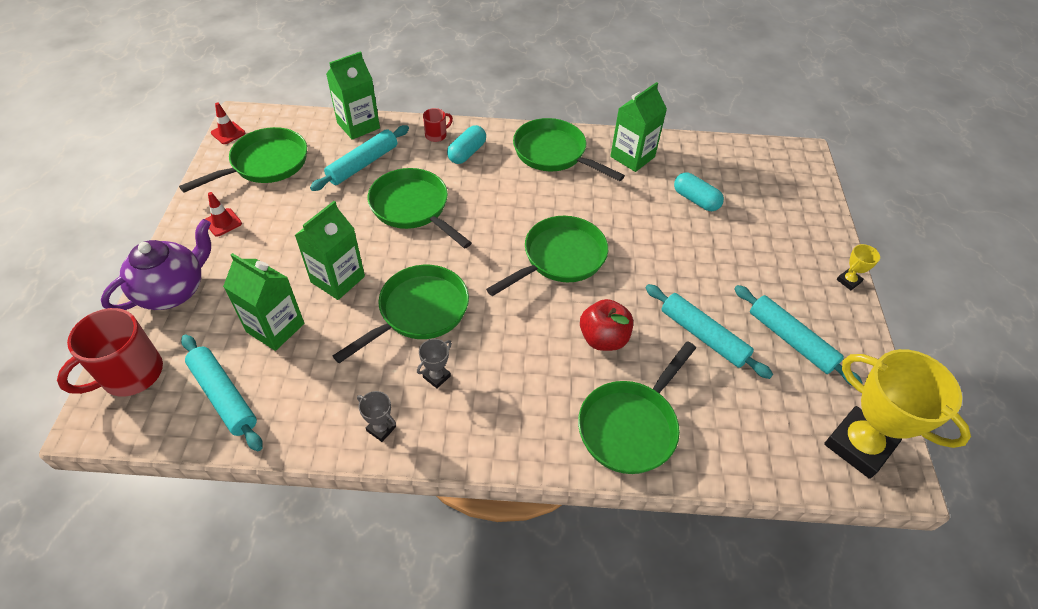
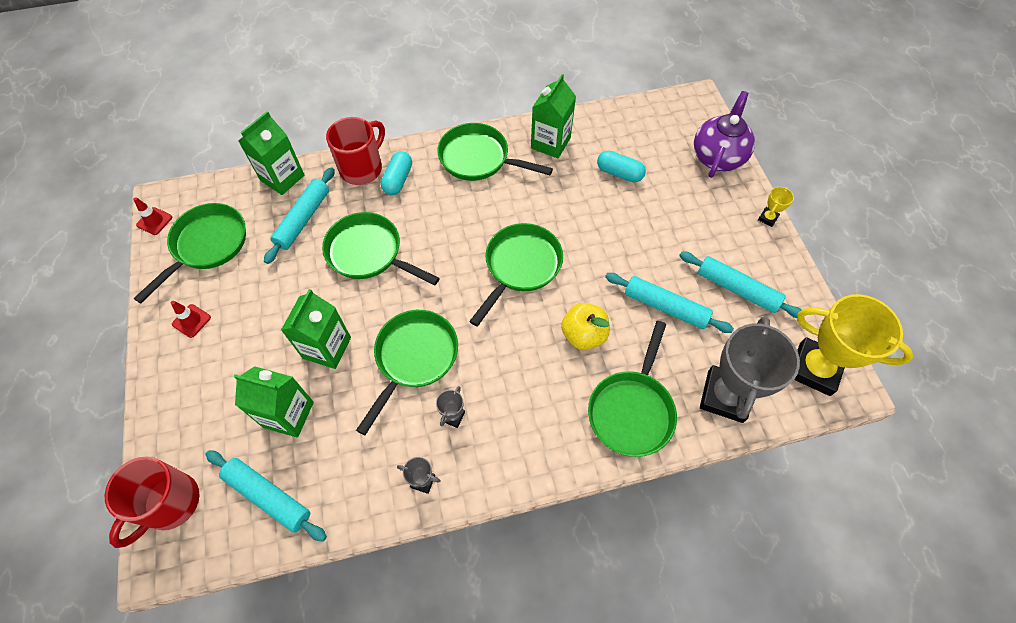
camera: 15 degrees left, 10 degrees up
purple teapot [101,219,211,310] -> purple teapot moved to [694,91,755,178]
red mug [423,108,453,142] -> red mug [326,117,385,185], size x2.03
red apple [580,299,633,351] -> yellow apple [561,303,610,350]
none -> grey trophy [700,316,800,423]

